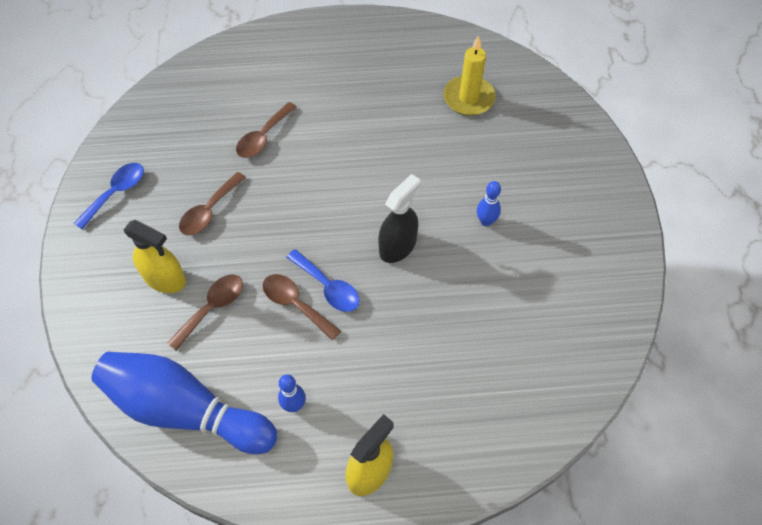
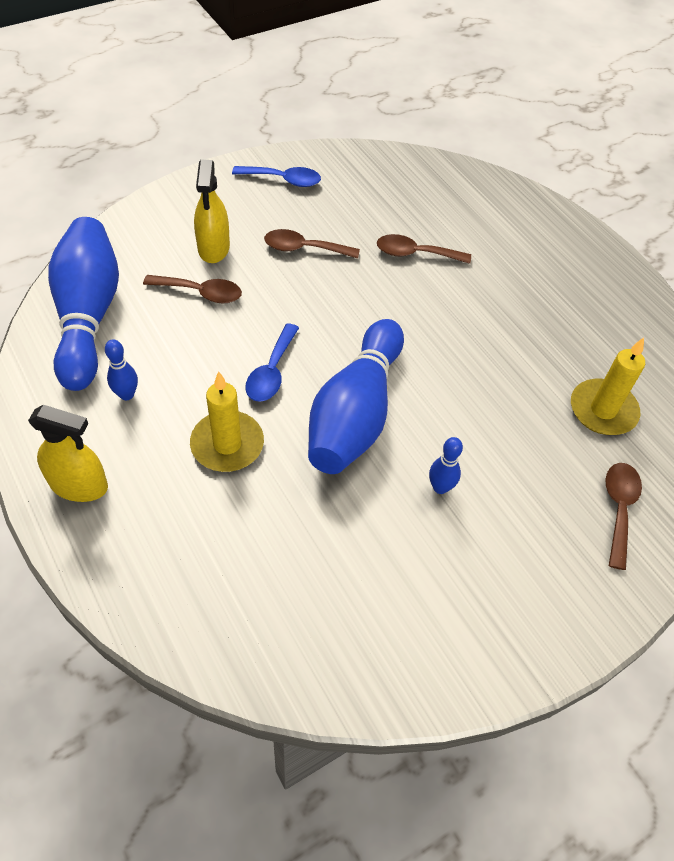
camera: 60 degrees right, 5 degrees down
brown spoon [263,274,341,341] -> brown spoon moved to [605,463,642,570]
black spray bottle [378,174,420,263] -> blue bowling pin [308,319,404,474]
none -> yellow candle [190,372,264,472]

